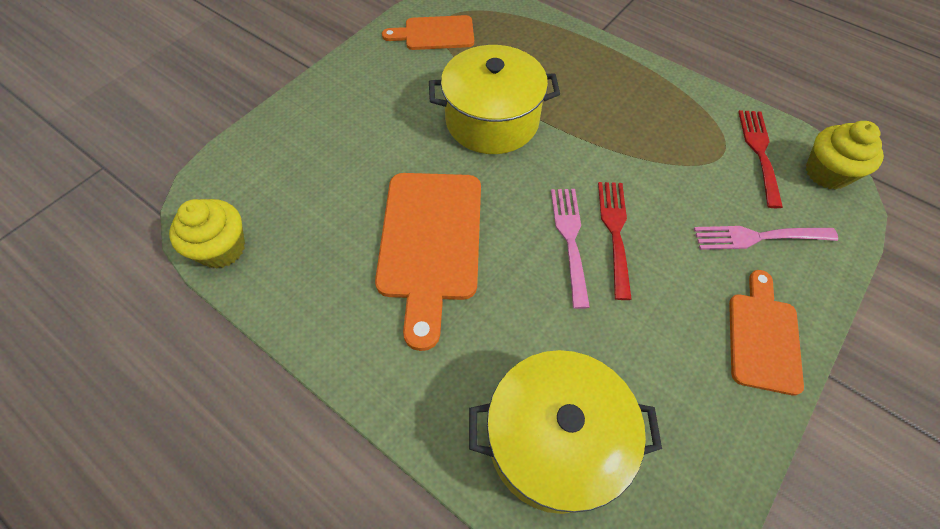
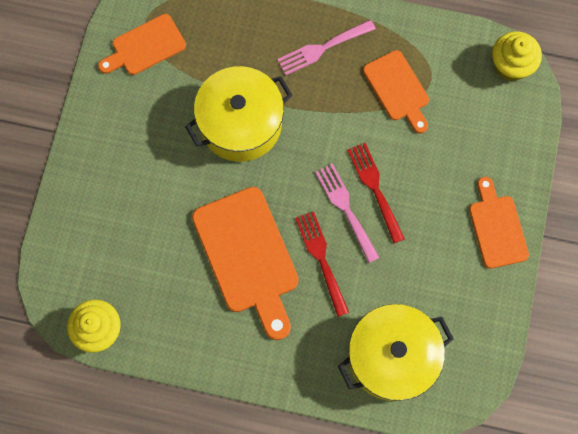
camera: 25 degrees left, 15 degrees up
pink fork [694,226,838,250] -> pink fork moved to [277,20,376,75]
red fork [738,110,783,208] -> red fork moved to [295,211,349,317]
none -> orange cutting board [363,50,429,133]

